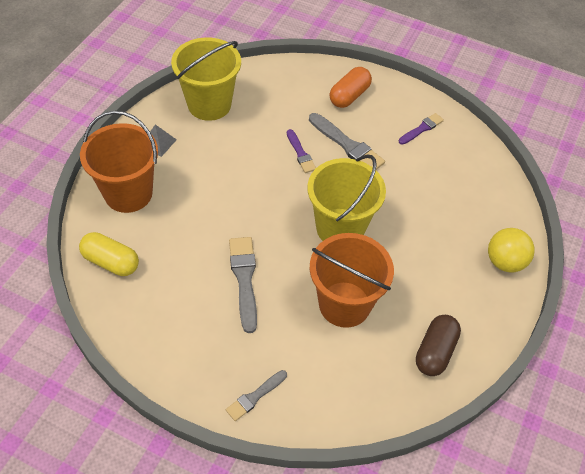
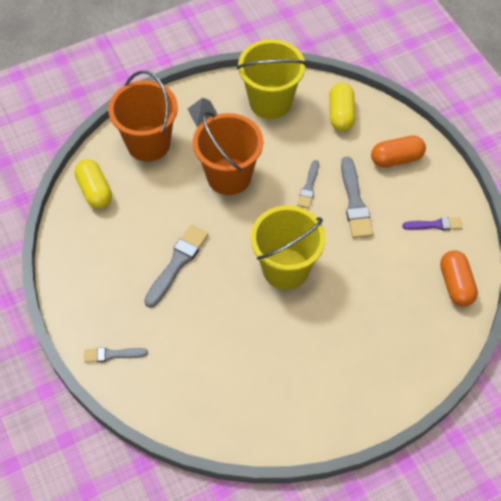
camera: 40 degrees right, 5 degrees up
purple brush [287,129,316,173] -> grey brush [297,160,319,208]
orange bucket [310,233,394,328] -> orange bucket moved to [193,112,263,195]
brown capsule [416,315,461,376] -> none
yellow ball [488,228,535,272] -> none
none -> yellow capsule [329,83,356,132]
none -> orange capsule [440,250,478,307]

